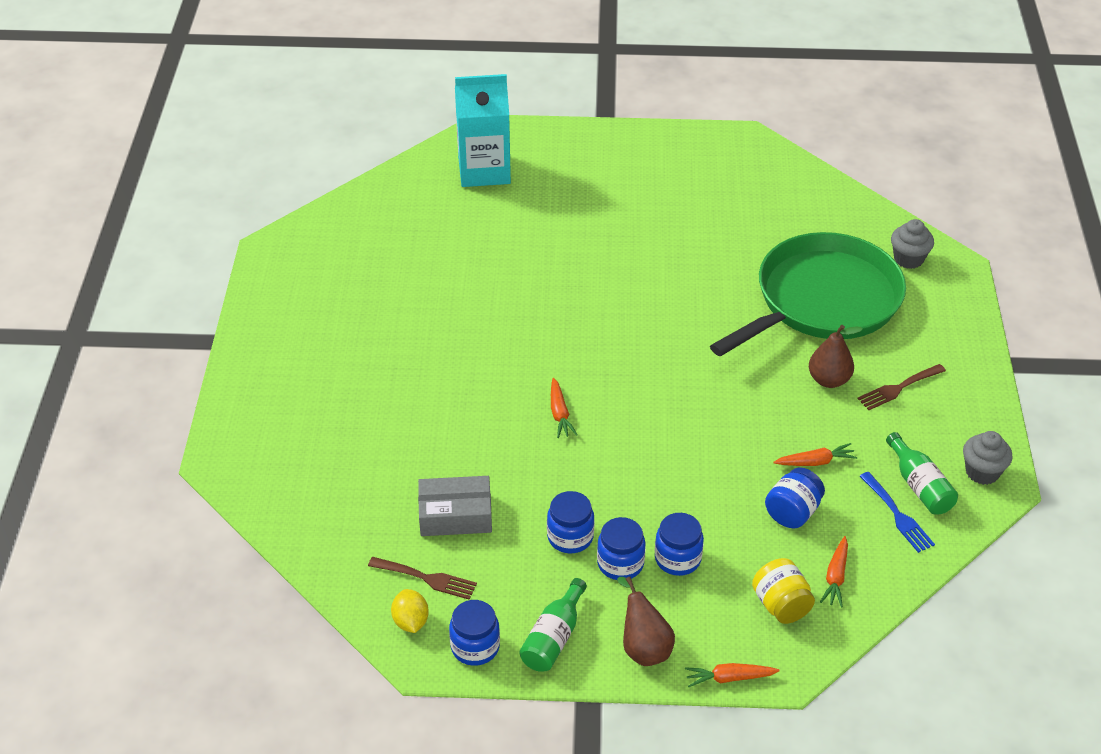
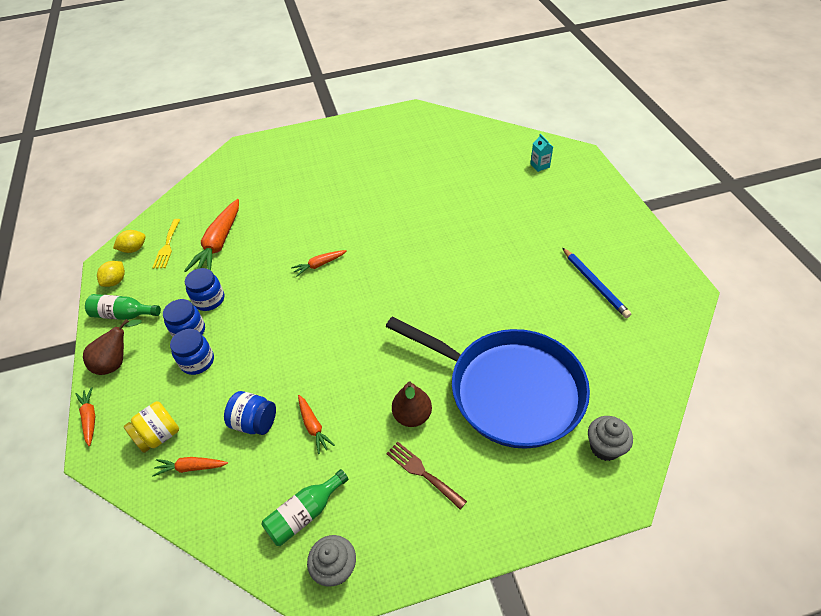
camera: 75 degrees right, 5 degrees up
brown fork [368,557,477,600] -> yellow fork [152,219,180,269]
grey box [418,476,492,536] -> orange carrot [184,199,239,272]
blue jar [449,600,500,666] -> yellow lemon [97,261,125,287]
turquoise carton [455,74,511,187] -> turquoise carton [530,134,553,172], size x0.41
green pan [710,232,906,357] -> blue pan [386,317,590,449]
blue fork [860,472,935,553] -> none
none -> blue pencil [563,248,631,318]

